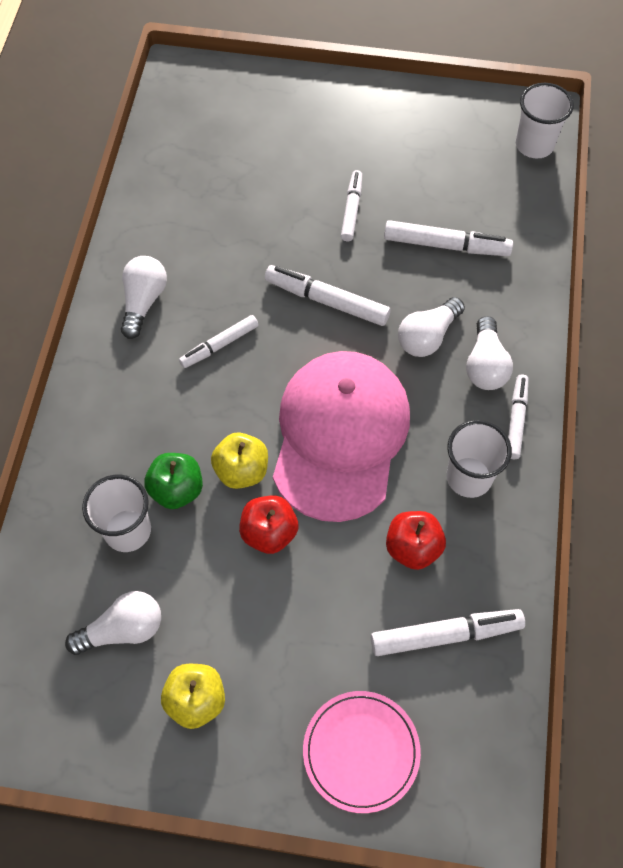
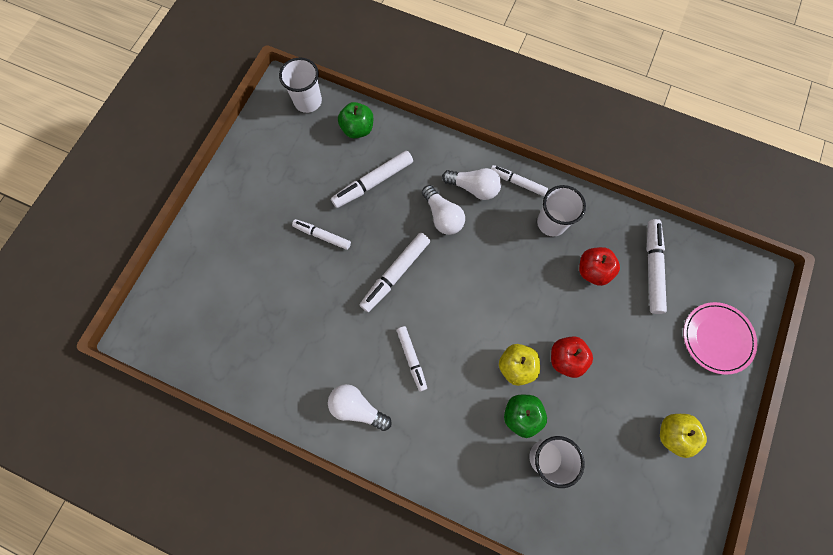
camera: 75 degrees left, 10 degrees up
white light bulb [65,591,161,655] -> none
pink cap [273,351,410,522] -> none
white marker [384,220,513,256] -> white marker turned 150 degrees counterclockwise [331,151,413,208]
none -> green apple [338,102,373,138]

